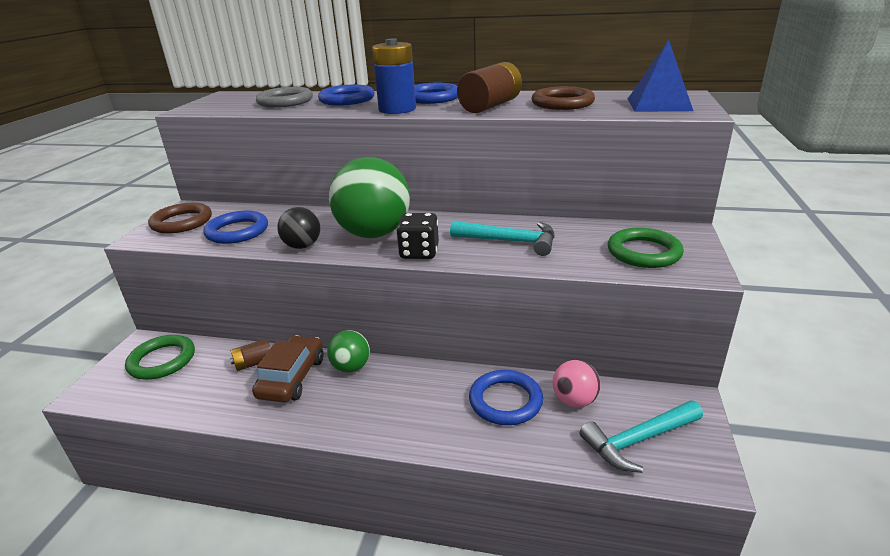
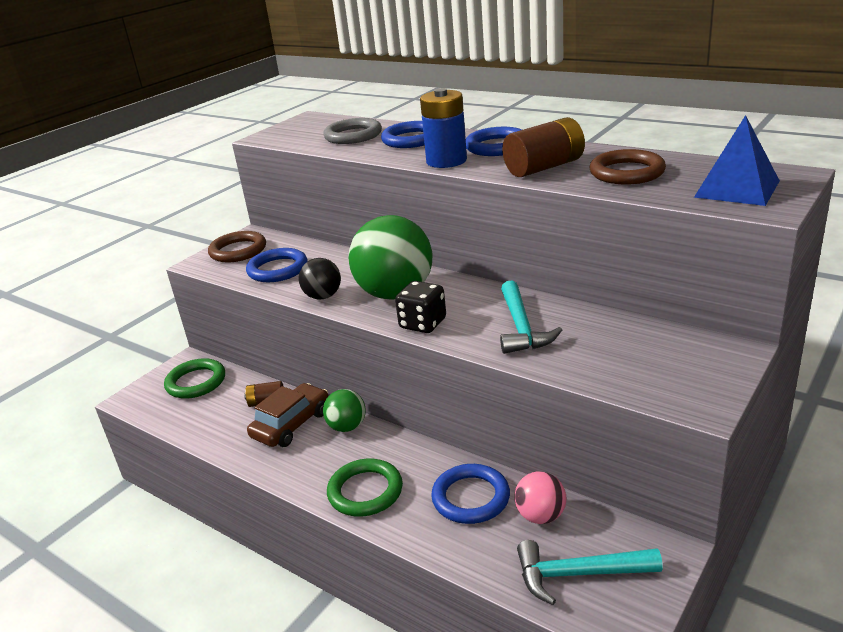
camera: 25 degrees right, 0 degrees up
turquoise hammer [450,221,555,256] -> turquoise hammer turned 45 degrees clockwise [500,281,562,354]
green ring [608,228,684,268] -> green ring moved to [327,459,403,516]

